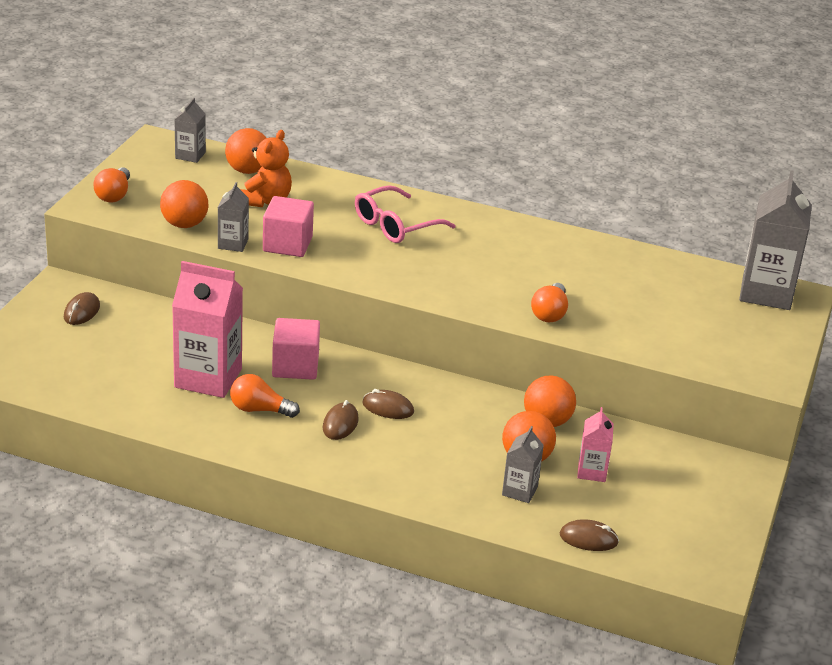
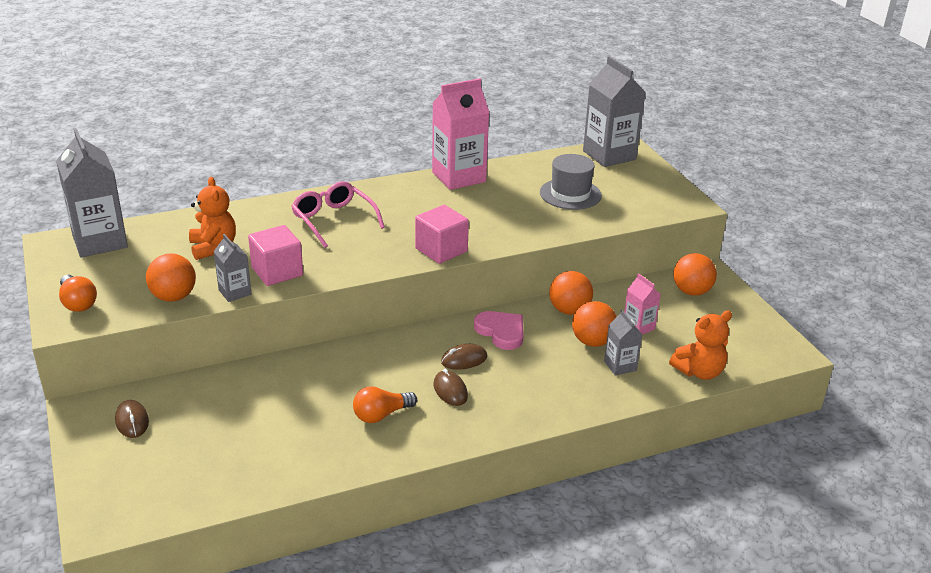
camera: 40 degrees left, 0 degrees up
pink carton [172,261,243,398] -> pink carton moved to [432,78,490,190]
grey carton [175,98,206,163] -> grey carton [56,128,128,258], size x1.97
orange ball [225,128,266,174] -> orange ball moved to [673,253,717,296]
pink cube [272,318,320,380] -> pink cube moved to [415,205,469,264]
pink glasses [355,185,456,243] -> pink glasses turned 135 degrees clockwise [291,181,385,248]
orange light bulb [531,283,568,322] -> none
brown mouse [560,519,619,551] -> orange teddy bear [669,310,732,380]
none -> pink heart [474,311,524,350]
none -> grey hat [540,154,602,210]

